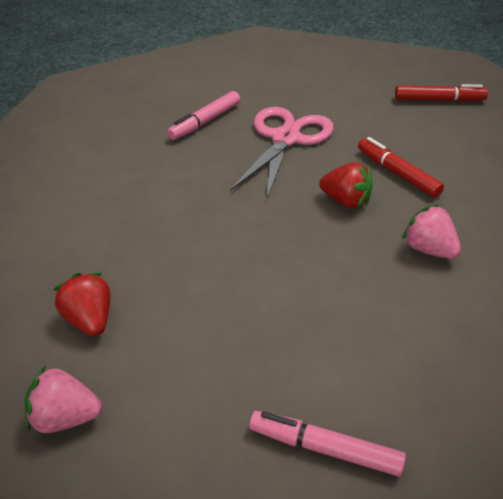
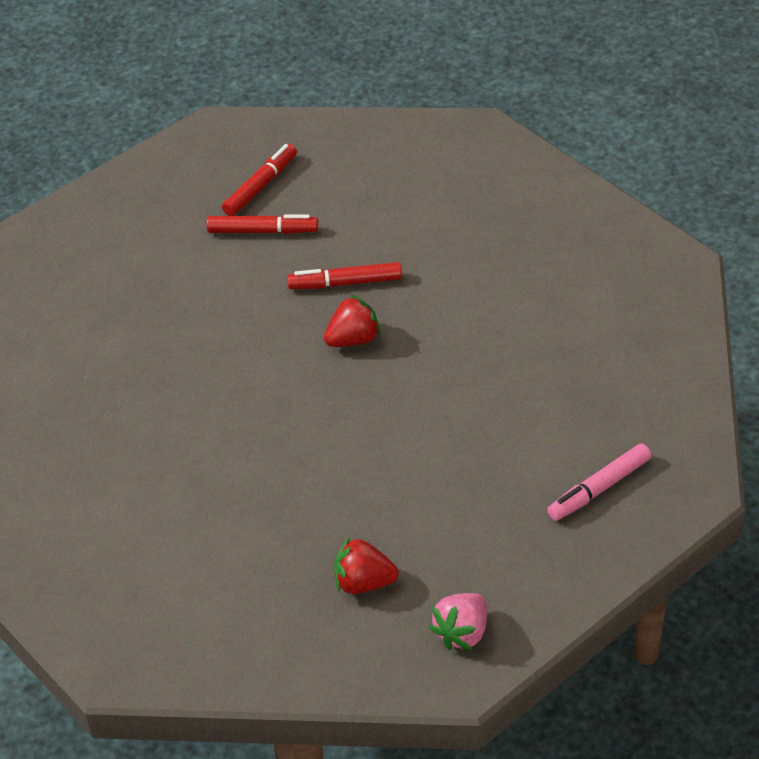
camera: 55 degrees left, 5 degrees up
pink marker [167,91,240,140] -> none
pink scissors [230,107,334,201] -> none
pink strawberry [402,205,461,259] -> none
none -> red marker [207,214,318,234]

